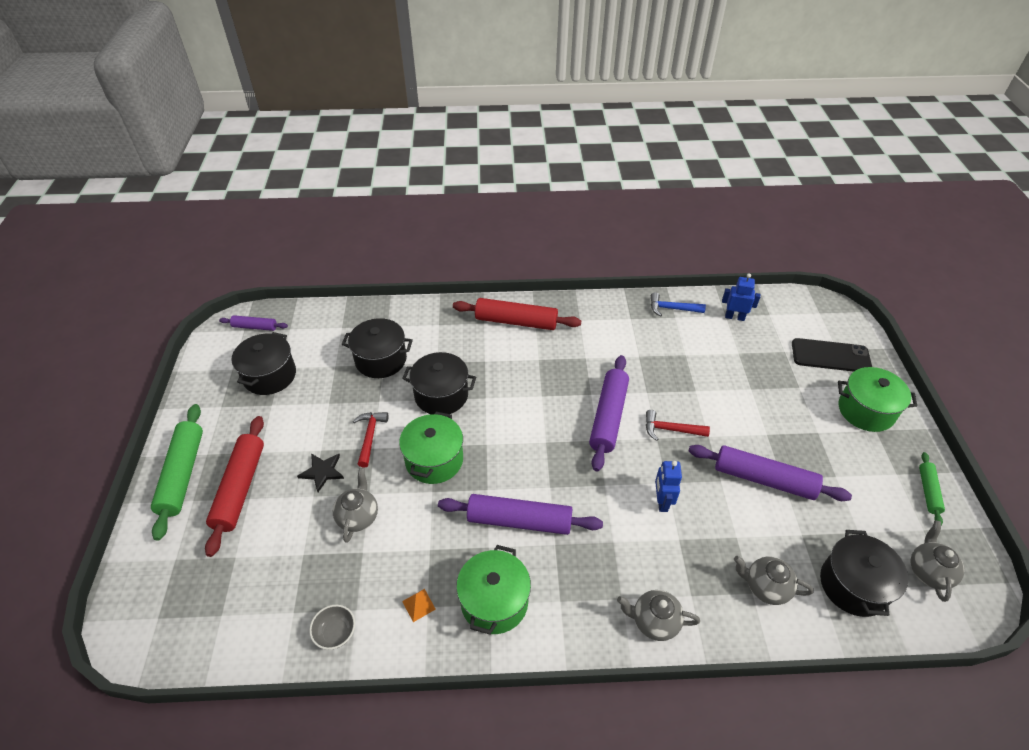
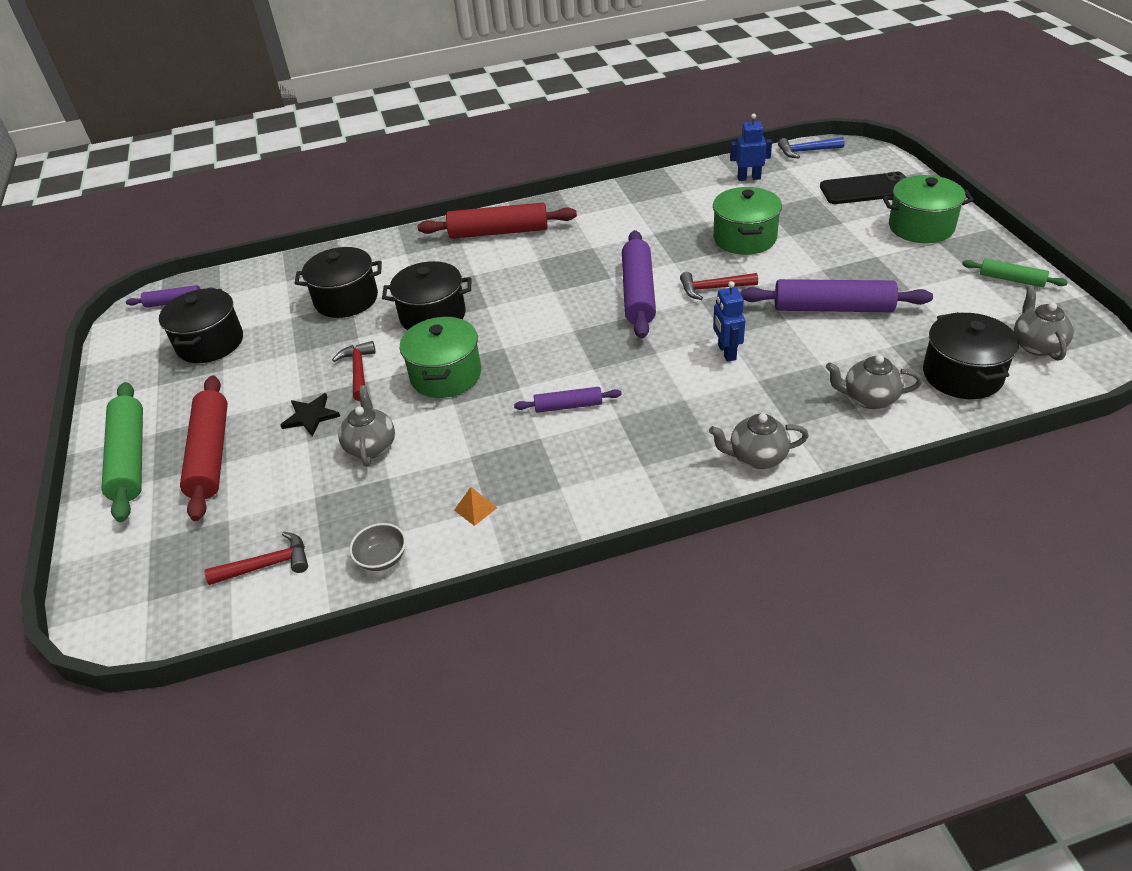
camera: 10 degrees left, 5 degrees down
purple rolling pin [438,494,603,535] -> purple rolling pin [514,387,622,413], size x0.54
green pot [456,545,531,634] -> green pot moved to [713,187,782,255]
blue hammer [651,292,706,317] -> blue hammer moved to [778,137,845,158]
green rolling pin [919,452,945,526] -> green rolling pin turned 60 degrees counterclockwise [962,259,1068,287]
none -> red hammer [204,531,308,585]

